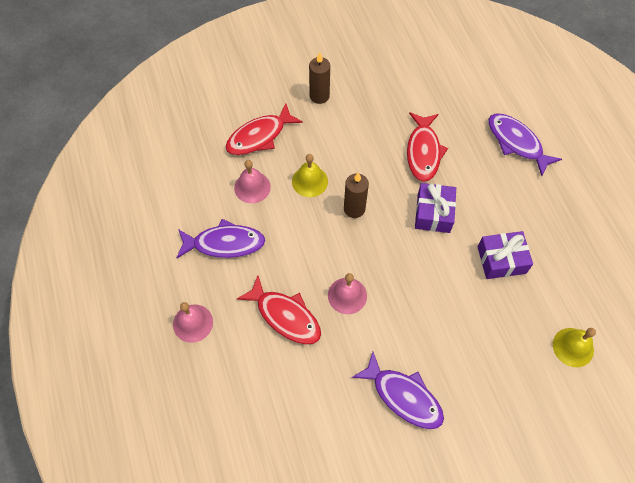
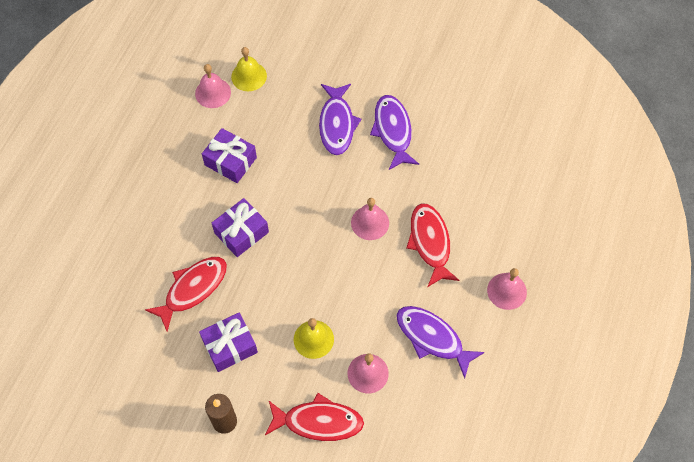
camera: 140 degrees left, 0 degrees up
brown candle [344,172,369,218] -> none
purple fish [488,114,562,176] -> purple fish moved to [319,84,361,155]
none -> pink bell [195,64,231,108]
none -> purple gift [199,313,258,372]

